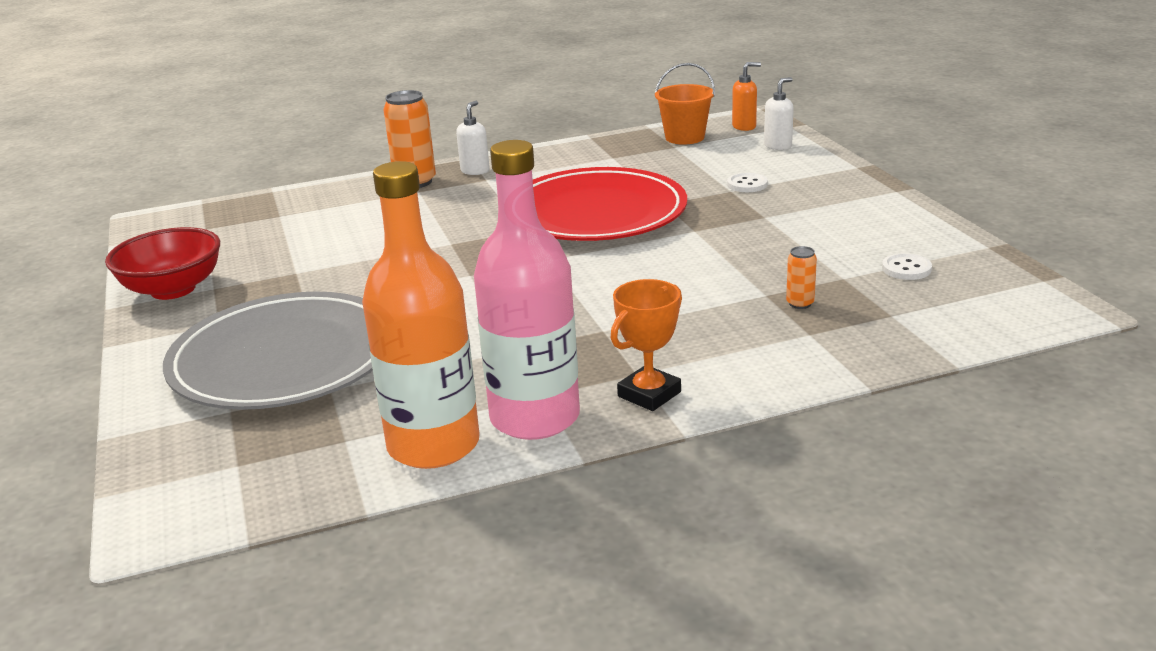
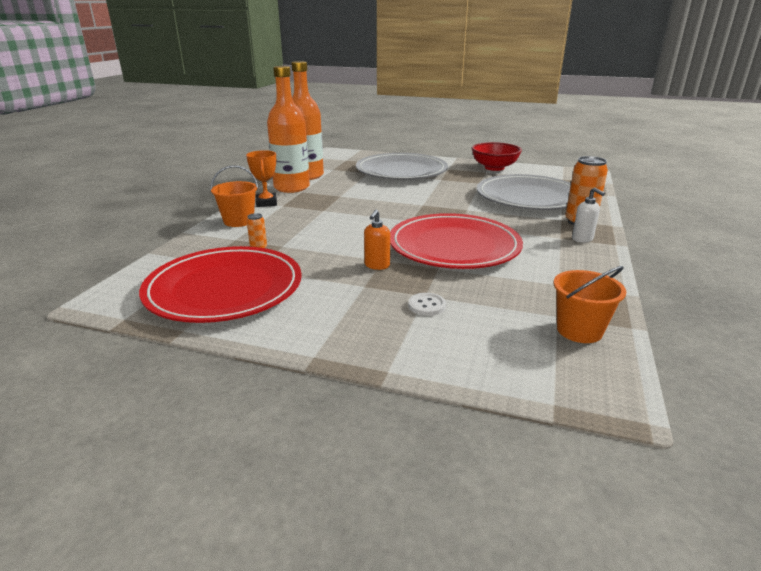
camera: 125 degrees right, 0 degrees up
pink bottle [474,140,580,440] -> orange bottle [267,66,310,193]
orange soap dispenser [732,62,761,131] -> orange soap dispenser moved to [364,210,390,270]
white soap dispenser [764,77,794,150] -> none
white button [882,253,932,280] -> red plate [139,246,302,323]
none -> orange bucket [210,165,258,227]
none -> grey plate [477,174,571,210]

